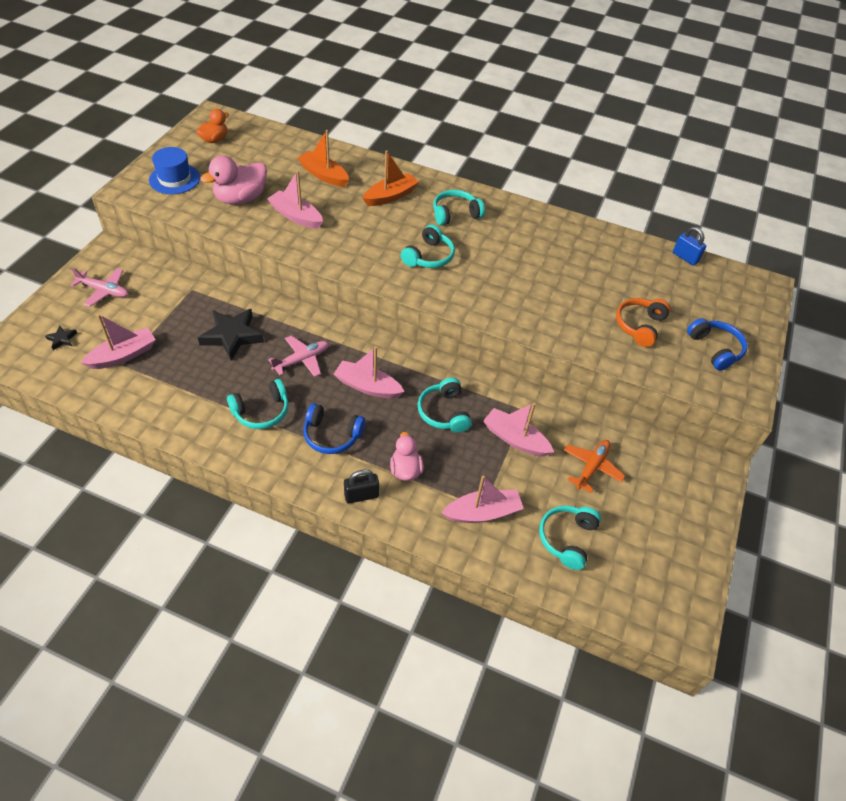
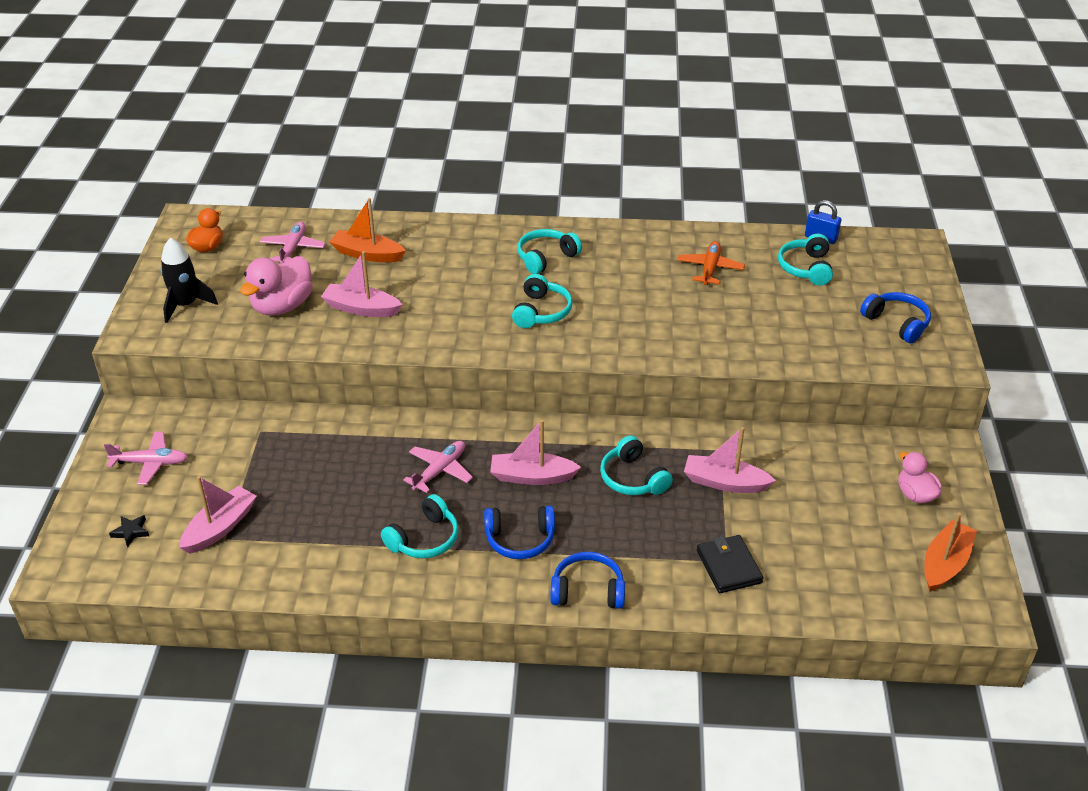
camera: 15 degrees left, 10 degrees down
blue hat [149,147,200,194] -> black rocket [160,238,218,323]
black star [198,309,264,361] -> none
black padlock [344,470,379,504] -> blue headphones [550,552,625,609]
orange boat [363,150,419,206] -> orange boat moved to [924,513,977,592]
pink duck [390,432,424,481] -> pink duck moved to [898,452,942,503]
pink boat [441,476,524,523] -> black wallet [697,535,763,593]
turquoise headphones [539,506,601,570] -> turquoise headphones moved to [778,234,833,286]
orange plane [564,440,625,493] -> orange plane moved to [677,241,745,285]
orange headphones [616,298,671,347] -> none
none -> pink plane [260,222,326,264]

